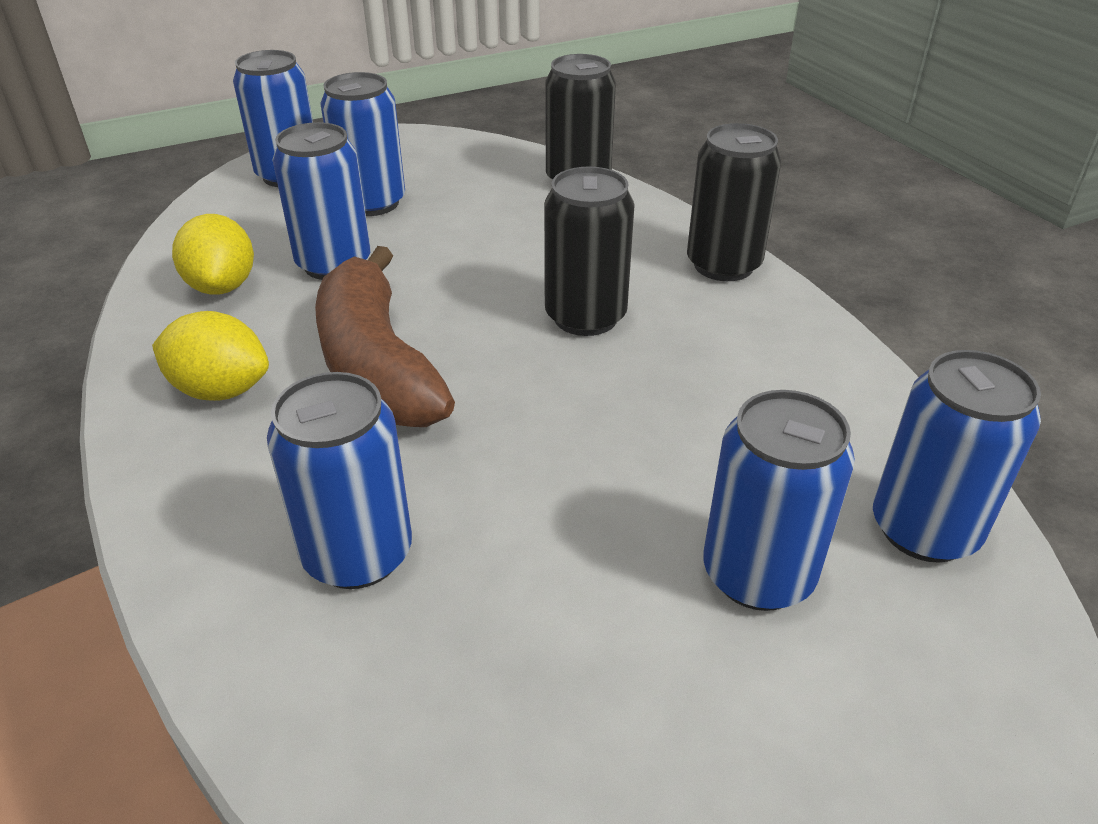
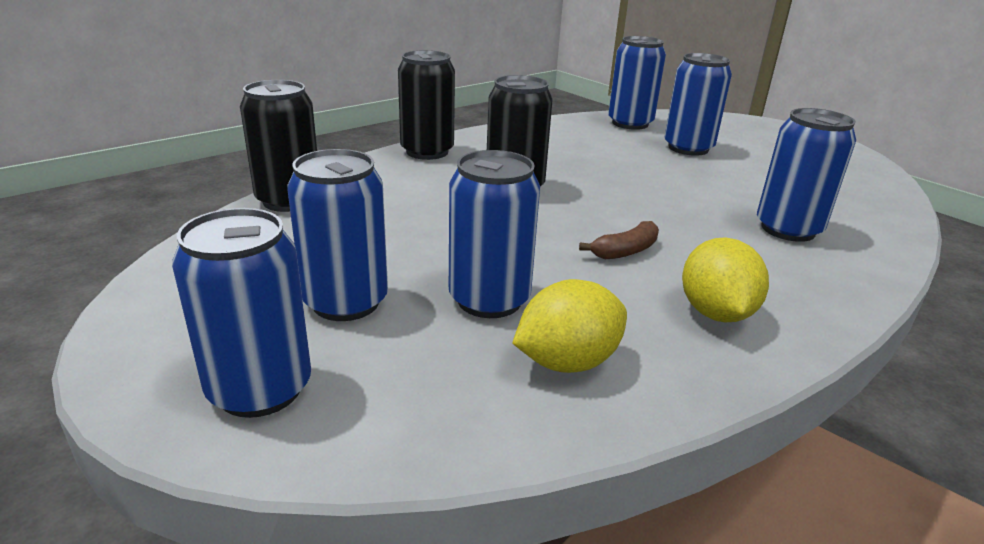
camera: 105 degrees left, 10 degrees down
brown banana [315,246,455,427] -> brown banana [579,221,659,259], size x0.42

